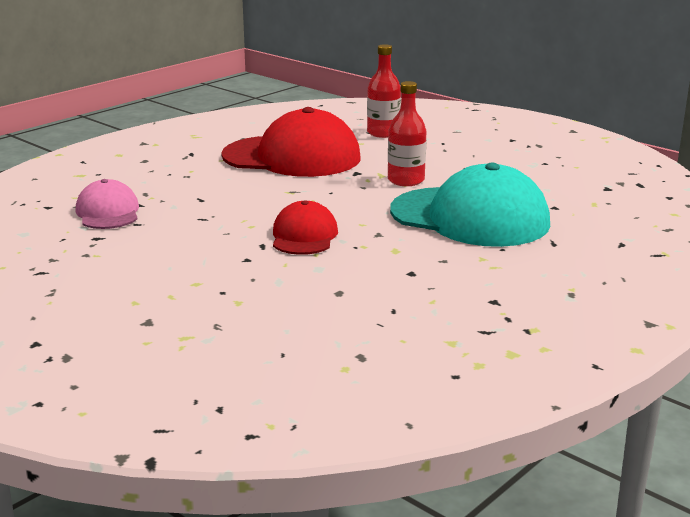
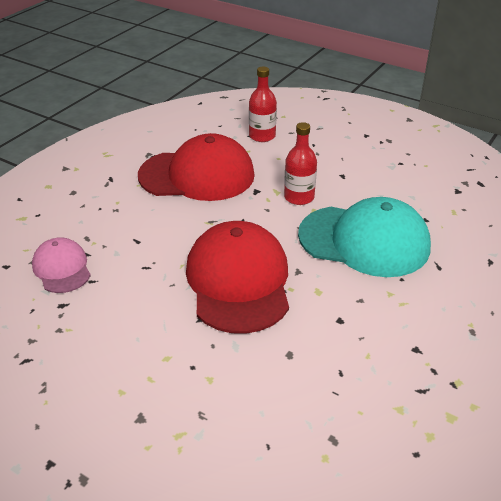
camera: 10 degrees left, 15 degrees up
red cap [273,200,338,255] -> red cap [186,221,289,334], size x1.89

